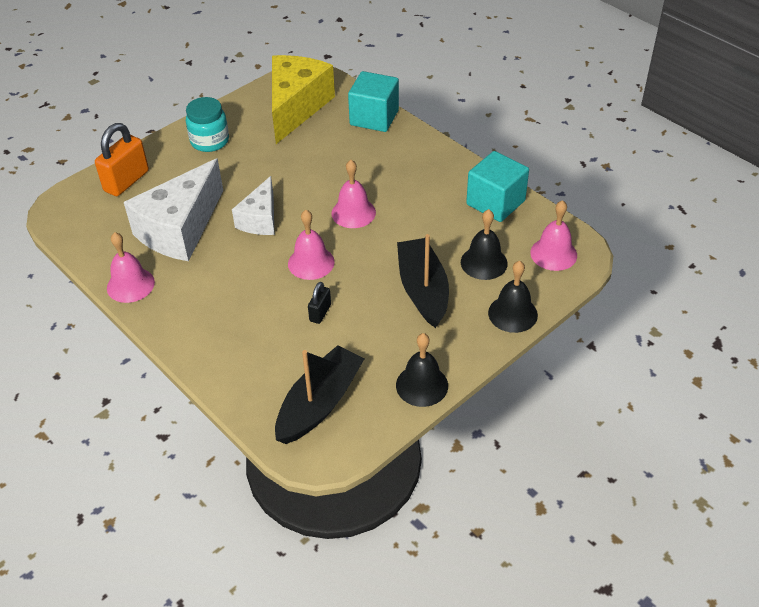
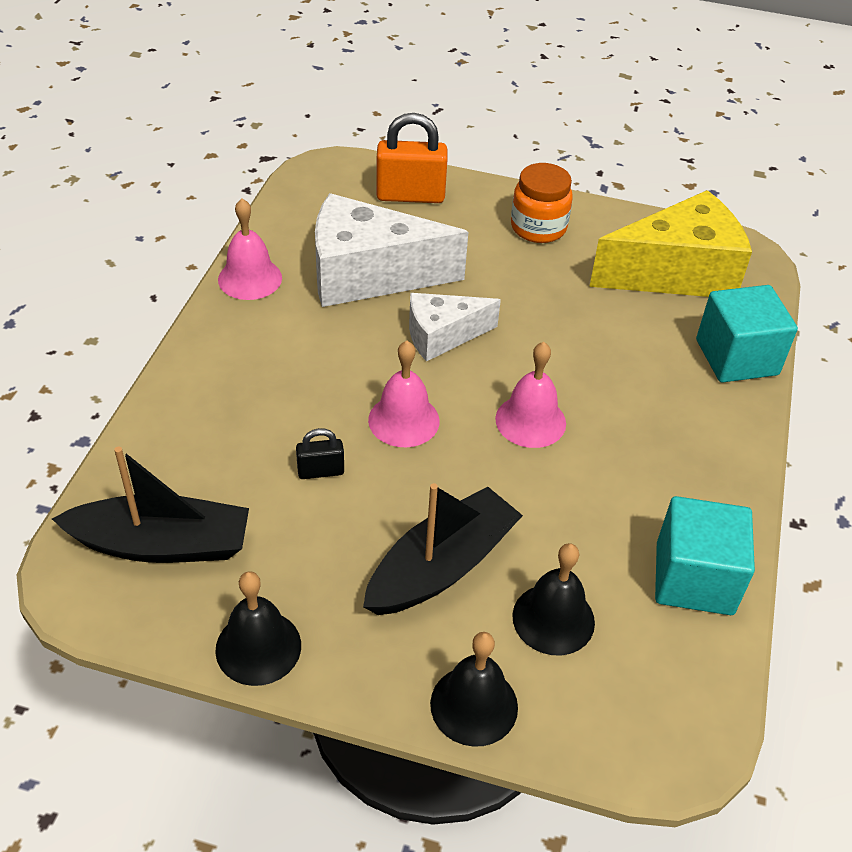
camera: 55 degrees right, 0 degrees up
turquoise jar [186,97,229,152] -> orange jar [511,163,573,243]
pink bell [530,200,577,271] -> none

